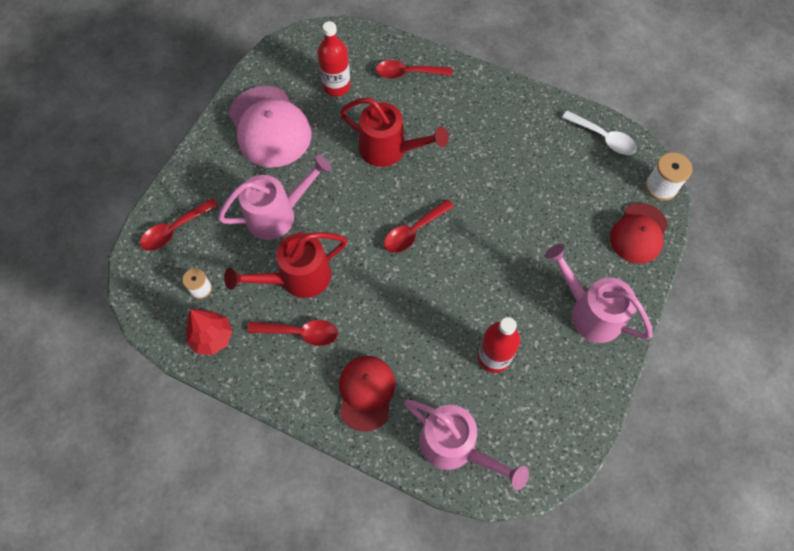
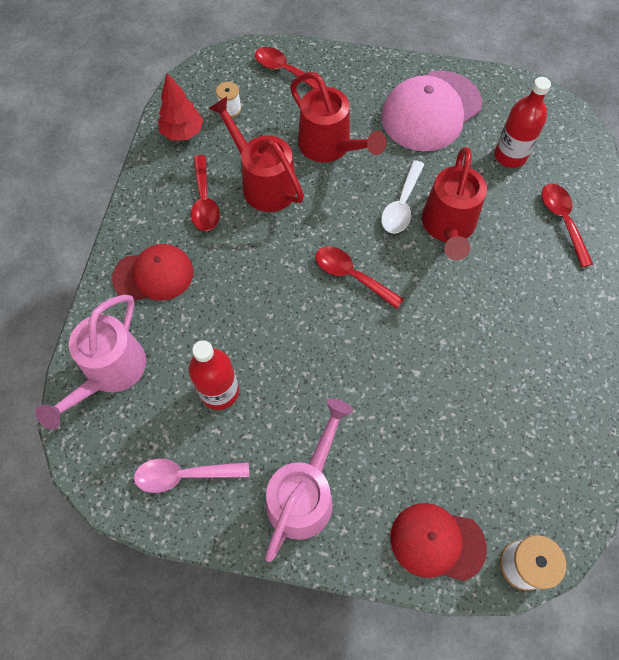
camera: 75 degrees right, 0 degrees up
pink watering can [218,155,332,240] -> red watering can [290,72,386,162]
white spoon [562,111,637,155] -> white spoon moved to [381,160,425,234]
none -> pink spoon [134,459,249,493]

